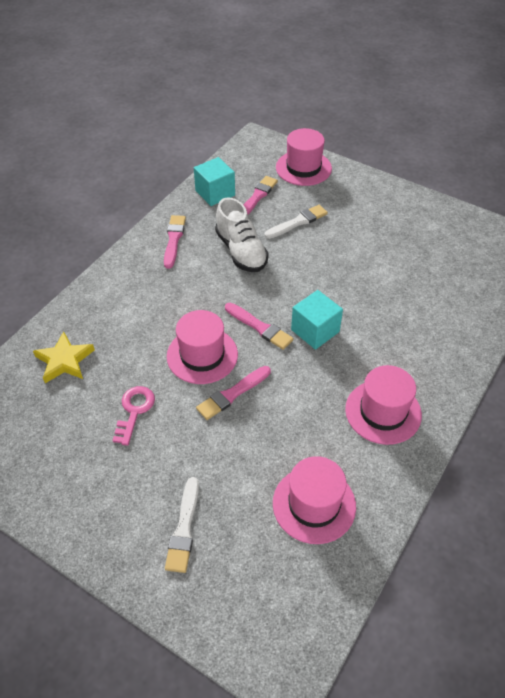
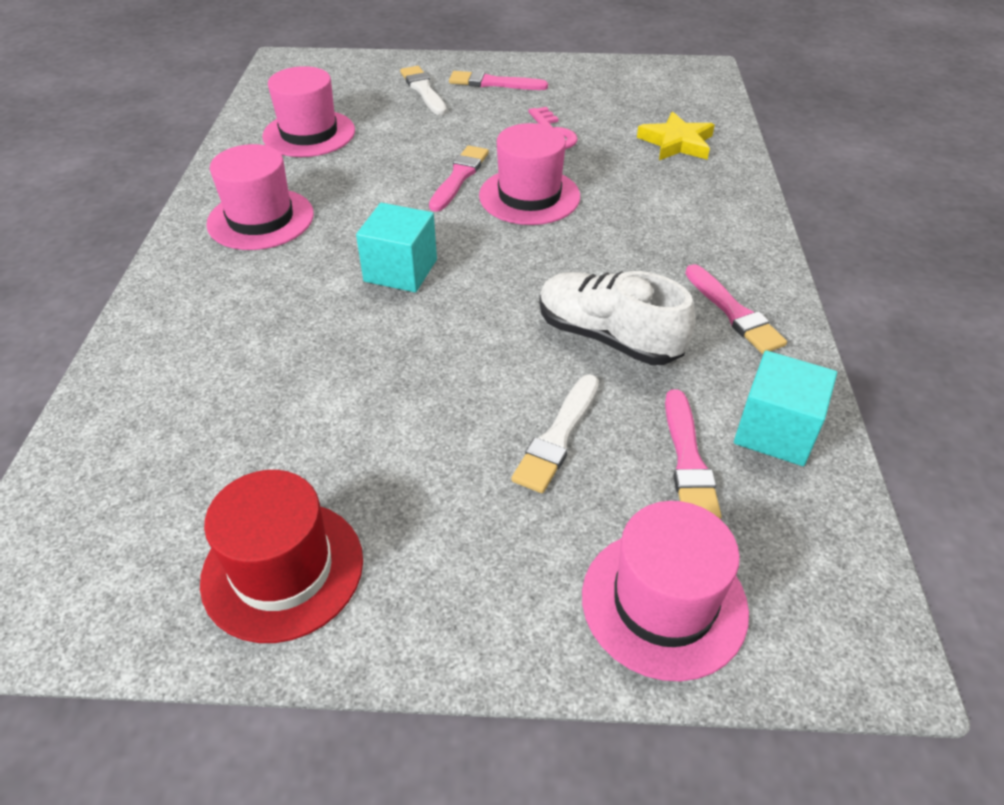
camera: 150 degrees right, 5 degrees down
pink brush [225,303,293,350] -> pink brush moved to [449,71,548,90]
none -> red hat [200,470,363,643]

